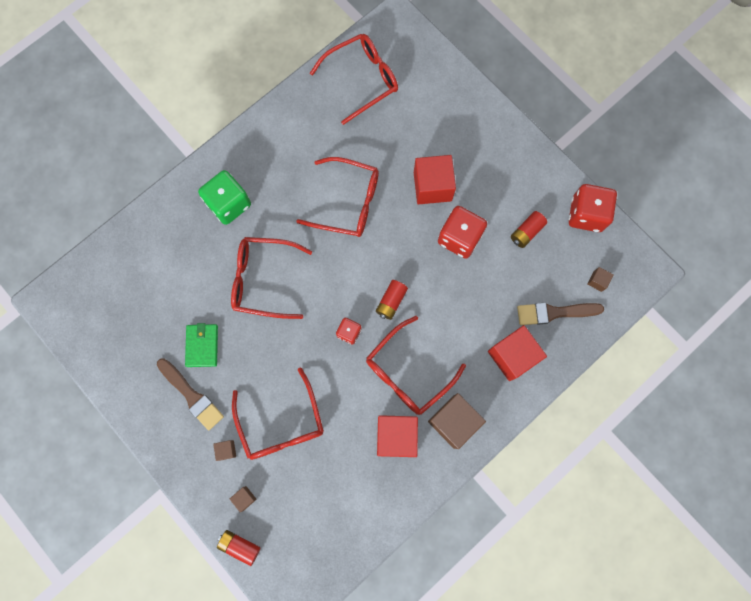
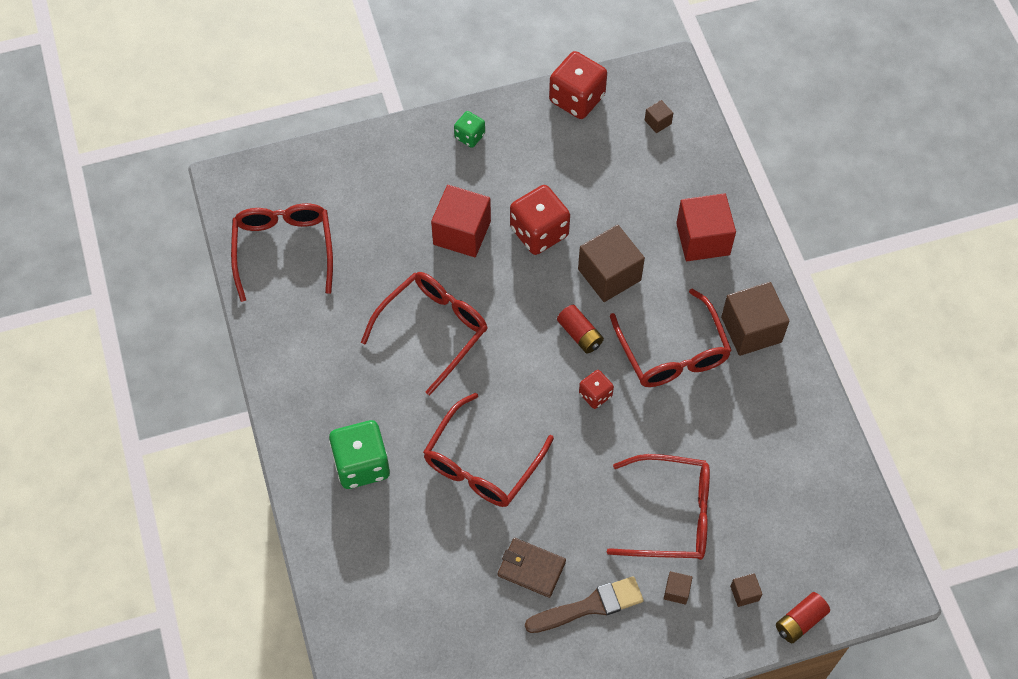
camera: 65 degrees left, 15 degrees down
green wallet [185,323,218,367] -> brown wallet [498,538,566,598]
red cube [377,415,418,457] -> none
red battery [511,211,547,248] -> none
brown brush [517,303,604,325] -> none
none -> green dice [454,111,485,148]
none -> brown cube [578,225,645,302]

